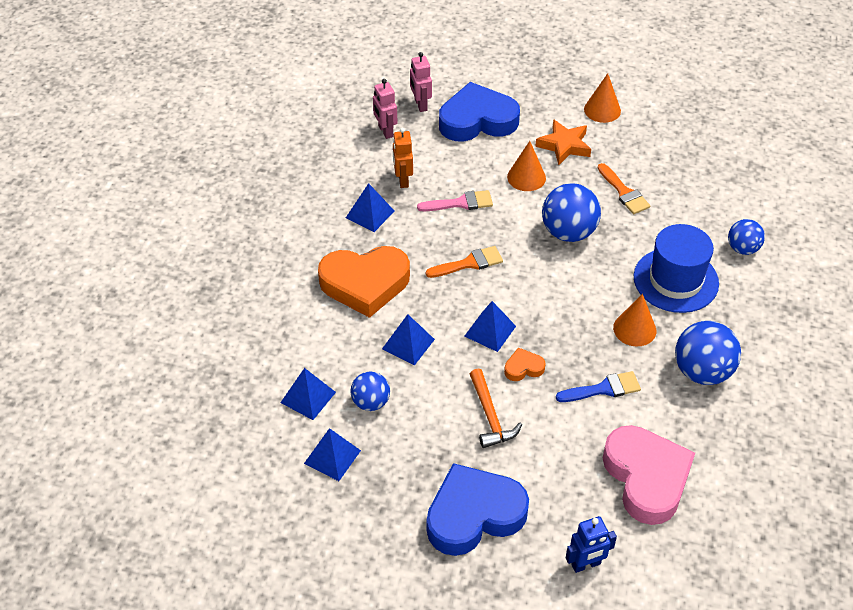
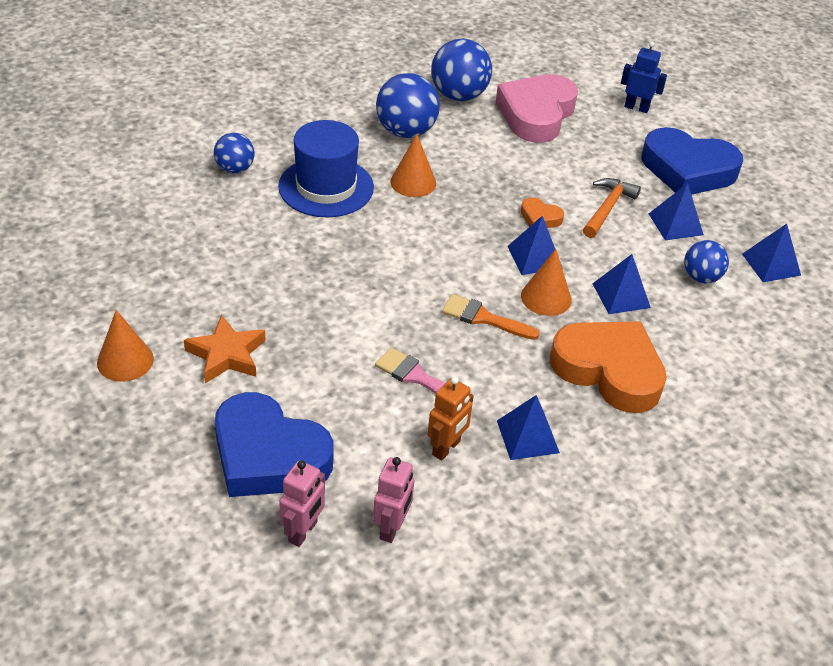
camera: 140 degrees left, 5 degrees down
blue pyramid [280,368,336,420] -> blue pyramid moved to [649,183,704,240]
orange cone [507,141,546,191] -> orange cone moved to [521,249,572,316]
blue ball [542,183,601,242] -> blue ball moved to [431,39,492,101]
blue brush [556,371,641,402] -> none
orange brush [598,163,650,214] -> none

